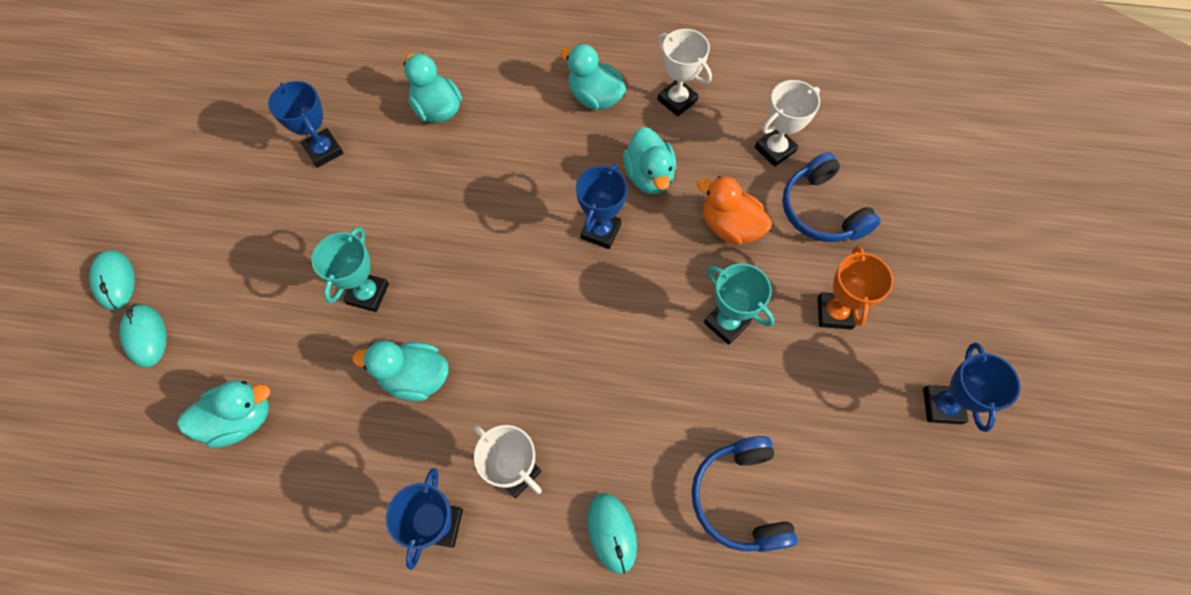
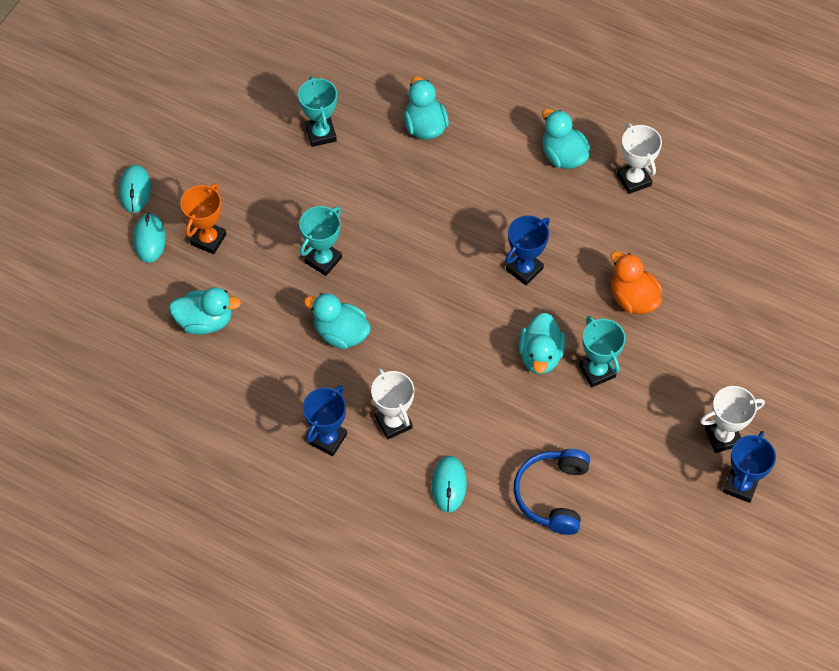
camera: 20 degrees right, 5 degrees down
blue trophy [268,81,344,168] -> turquoise trophy [298,76,337,147]
turquoise duck [623,127,676,194] -> turquoise duck moved to [519,313,565,374]
white trophy [755,80,820,167] -> white trophy moved to [700,386,765,453]
blue headphones [782,152,881,242] -> none
orange trophy [818,246,893,330] -> orange trophy moved to [180,183,226,254]

